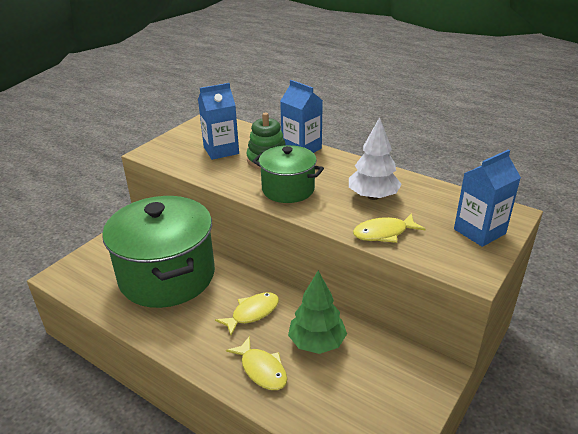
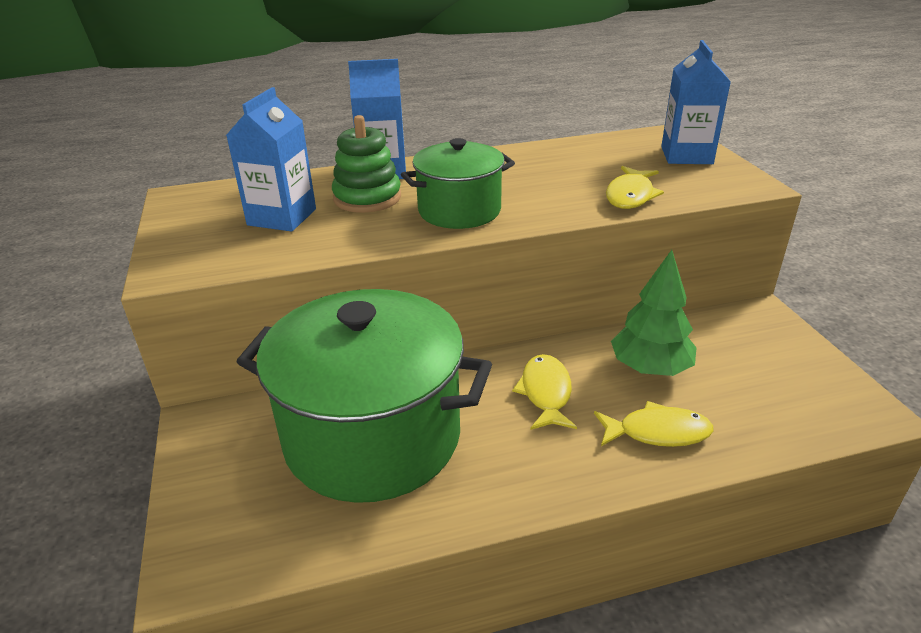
camera: 50 degrees left, 0 degrees up
white tree [349,117,402,200] -> none

